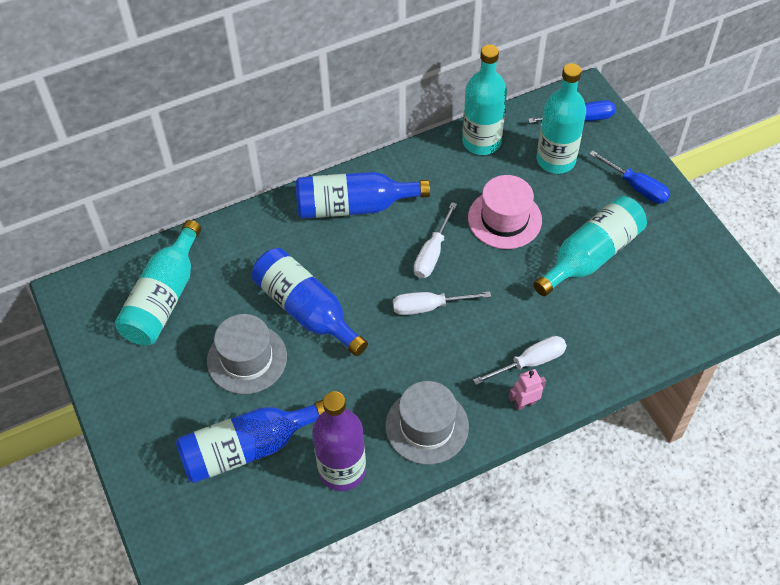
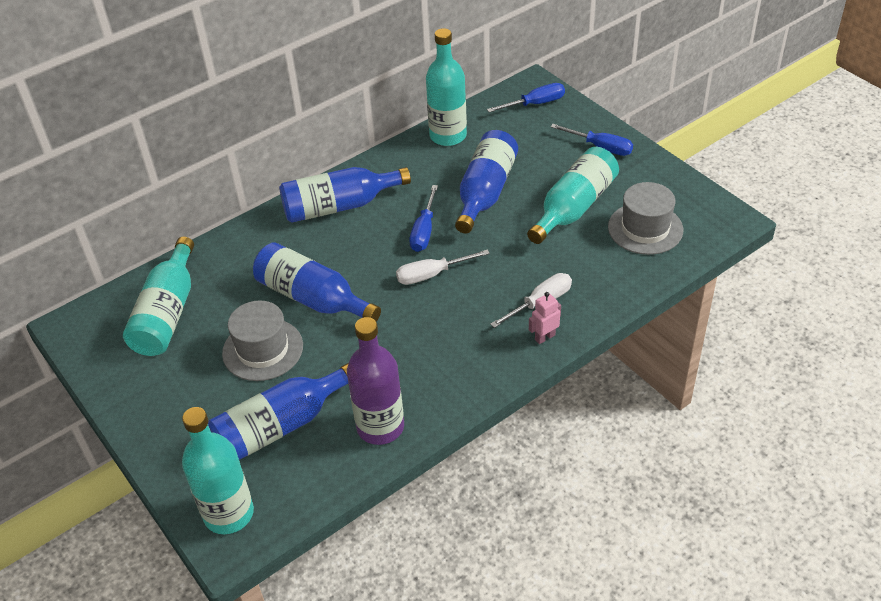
camera: 10 degrees left, 10 degrees down
grey hat [385,381,469,465] -> grey hat moved to [608,182,683,255]
white screwdriver [414,202,457,278] -> blue screwdriver [409,185,438,252]
pink hat [468,175,542,249] -> blue bottle [455,130,518,234]
turquoise bottle [537,63,586,174] -> turquoise bottle moved to [182,407,254,534]

